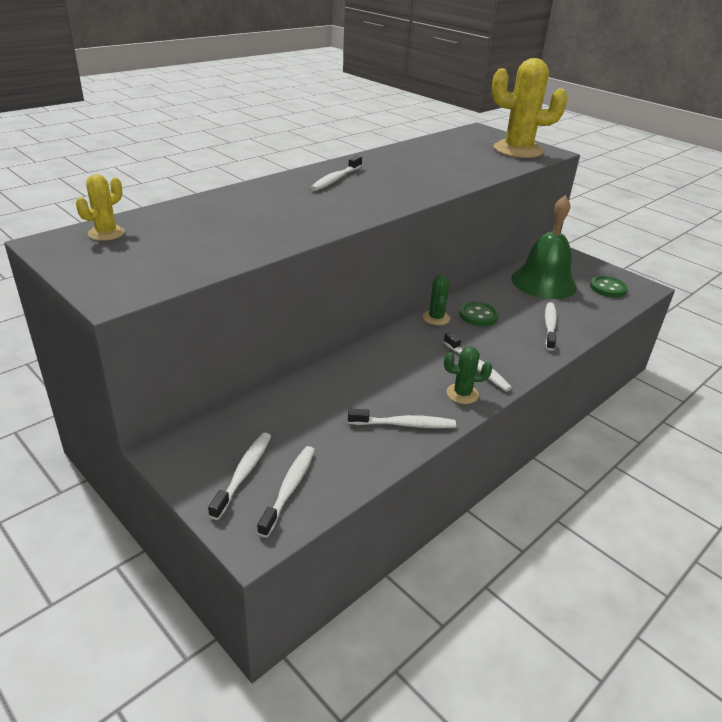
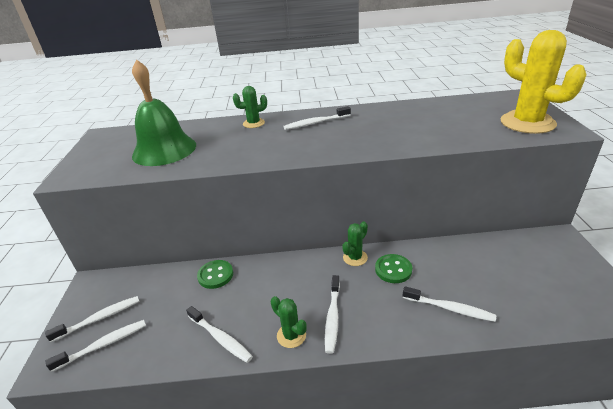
camera: 45 degrees right, 0 degrees up
yellow cactus [76,174,125,241] -> none
green bell [511,195,577,299] -> green bell moved to [132,59,196,166]
white toothbrush [545,302,557,351] -> white toothbrush turned 60 degrees clockwise [403,286,496,322]
green button [590,276,628,297] -> green button moved to [197,260,233,289]
none -> green cactus [233,86,267,128]

